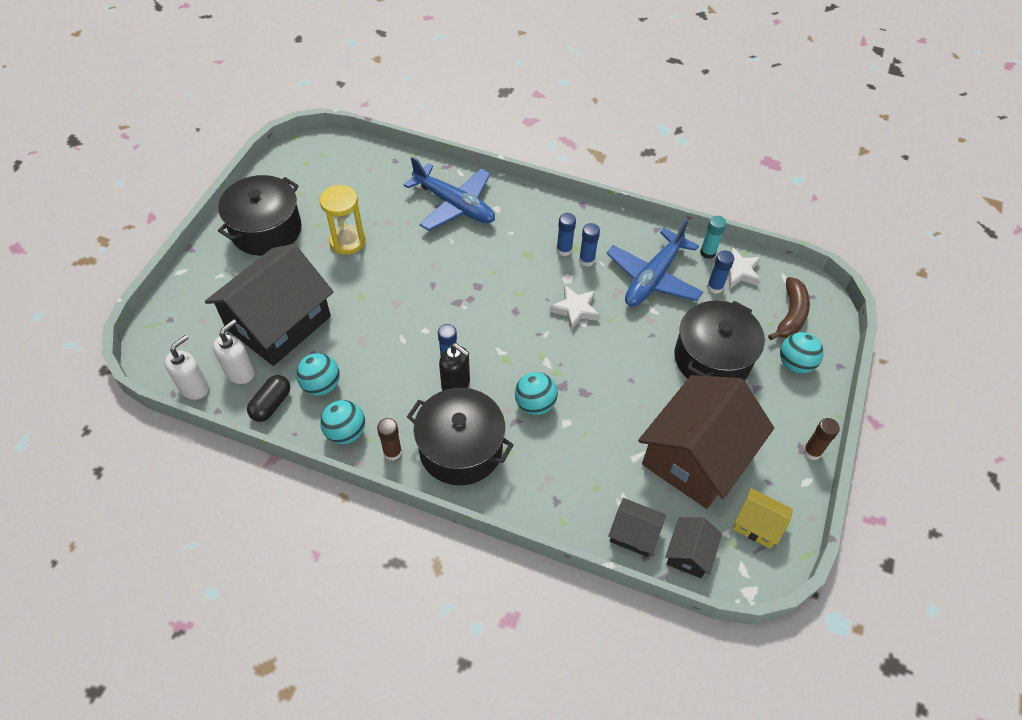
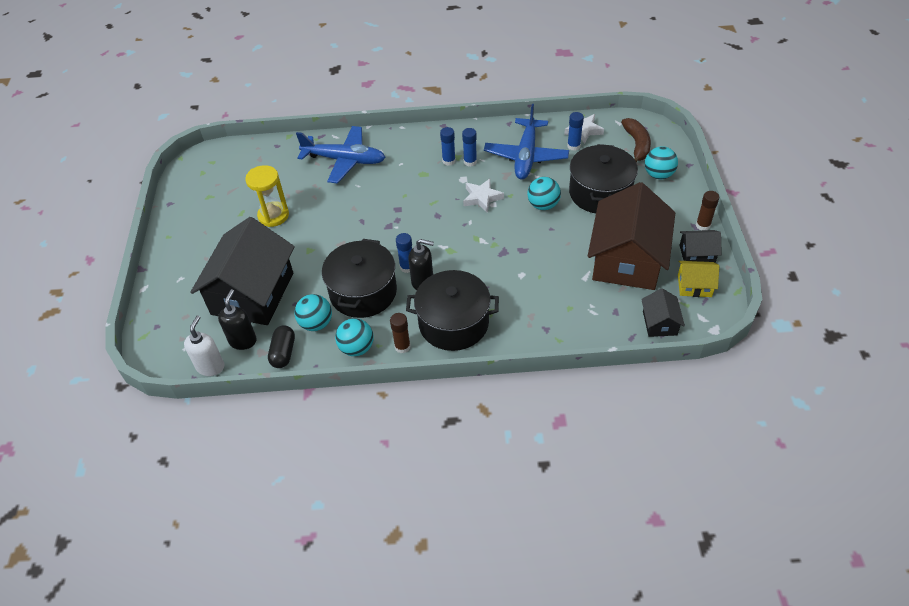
camera: 20 degrees left, 5 degrees down
white soap dispenser [213,319,255,384] -> black soap dispenser [218,289,257,350]
black pot [218,175,302,256] -> black pot moved to [322,239,397,318]
turquoise ball [515,372,558,415] -> turquoise ball moved to [527,177,561,210]
black house [608,498,666,557] -> black house moved to [680,230,722,263]
turquoise glue stick [700,216,726,259] -> none

